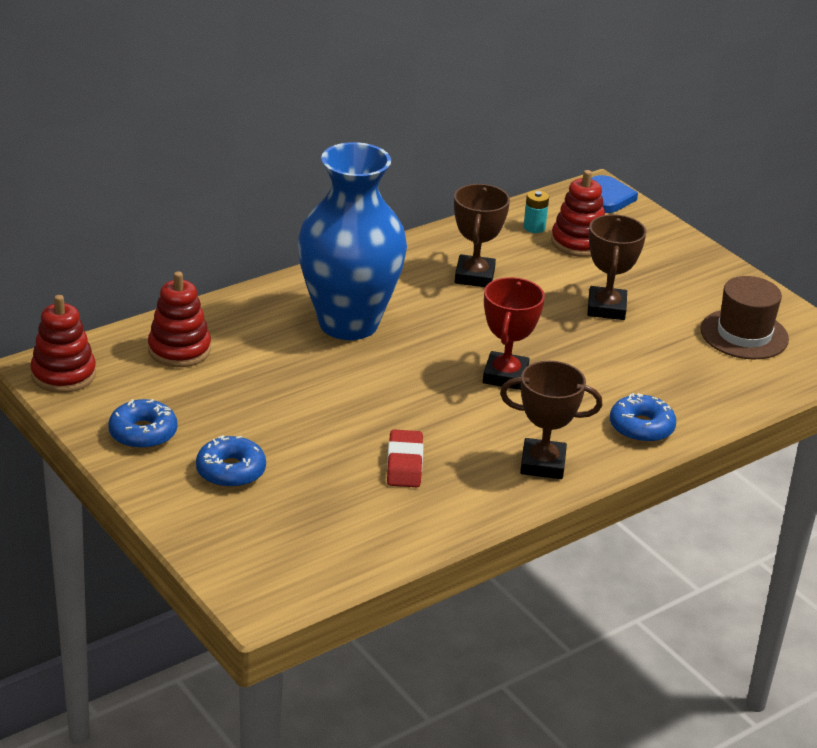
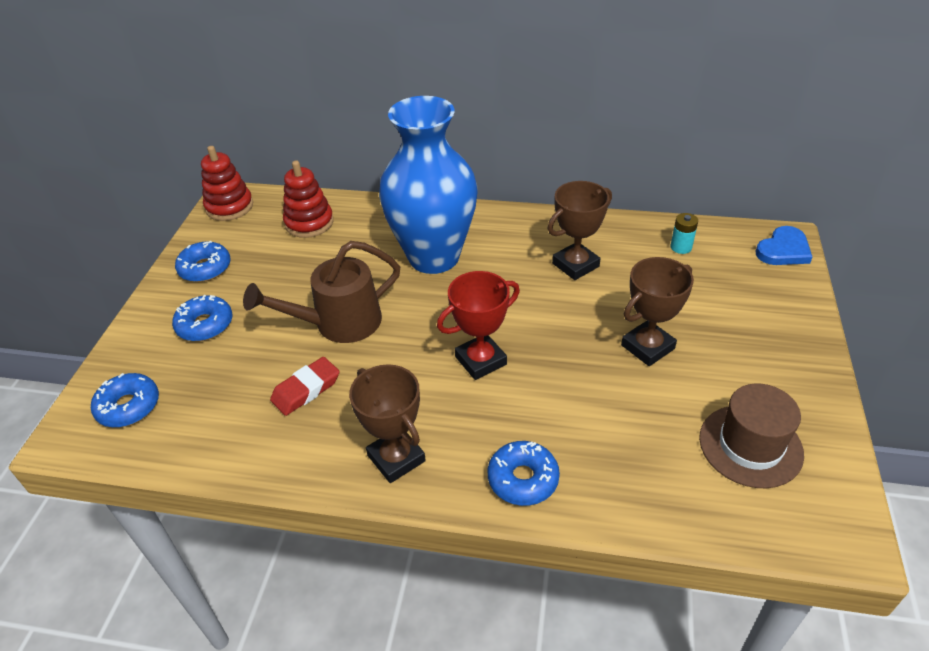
camera: 50 degrees right, 10 degrees up
red stacking toy [551,170,605,257] -> none
none -> blue donut [91,373,159,427]
none -> brown watering can [243,241,400,343]

